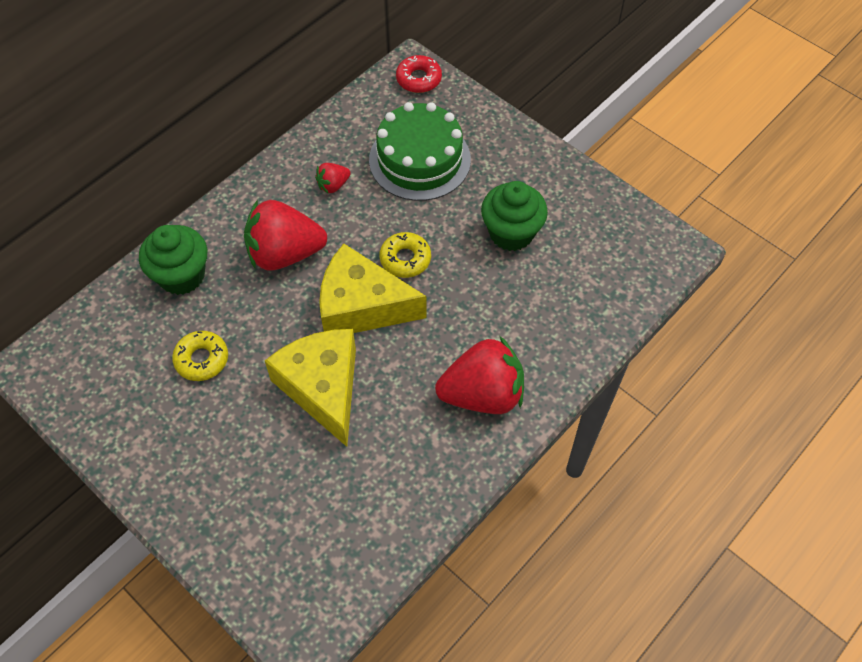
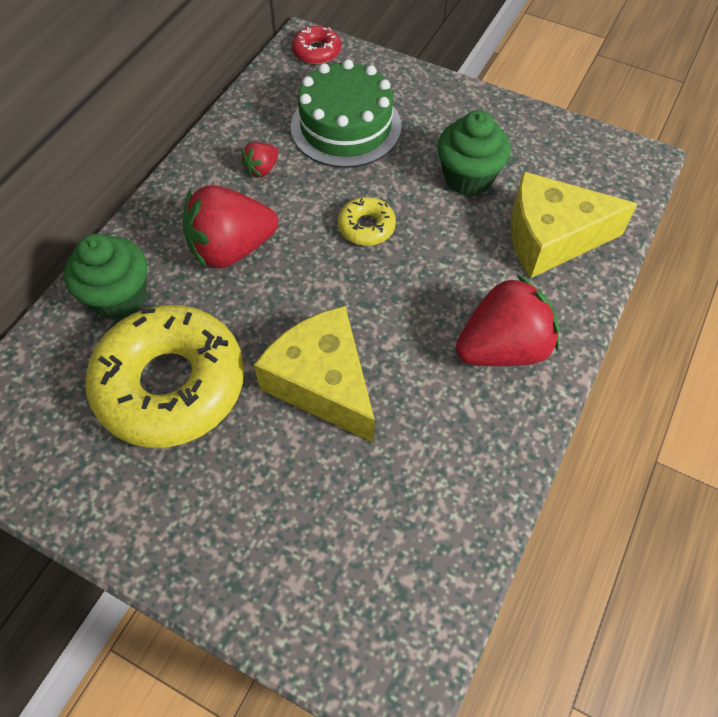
camera: 15 degrees left, 0 degrees up
yellow donut [172,331,228,381] -> yellow donut [86,305,244,448], size x2.30
yellow cheese [319,244,427,333] -> yellow cheese moved to [511,171,638,278]

